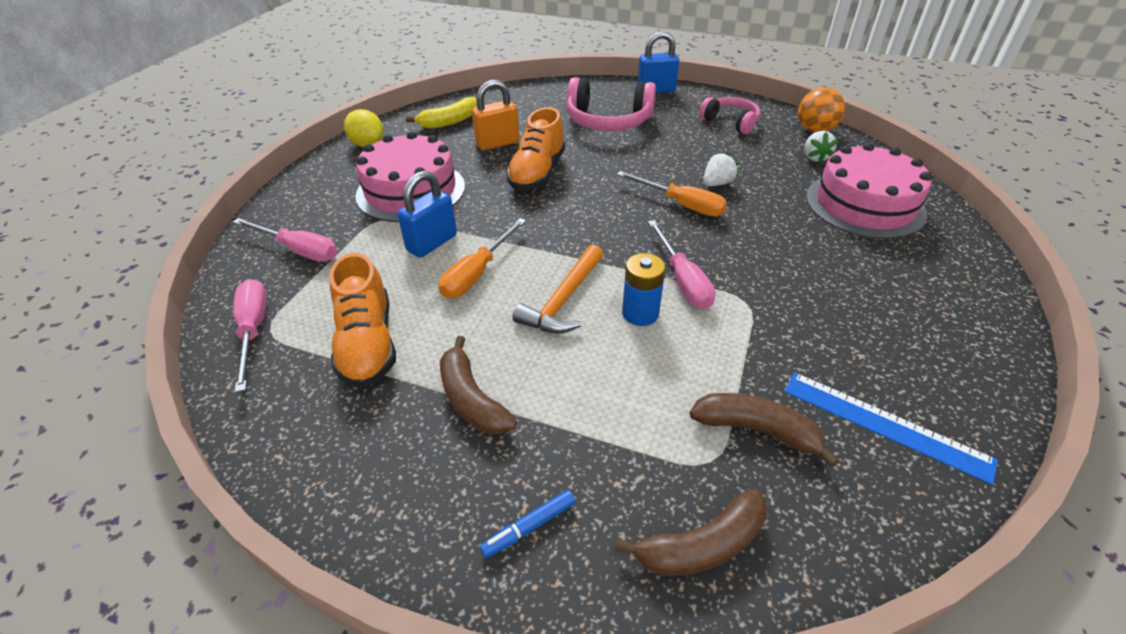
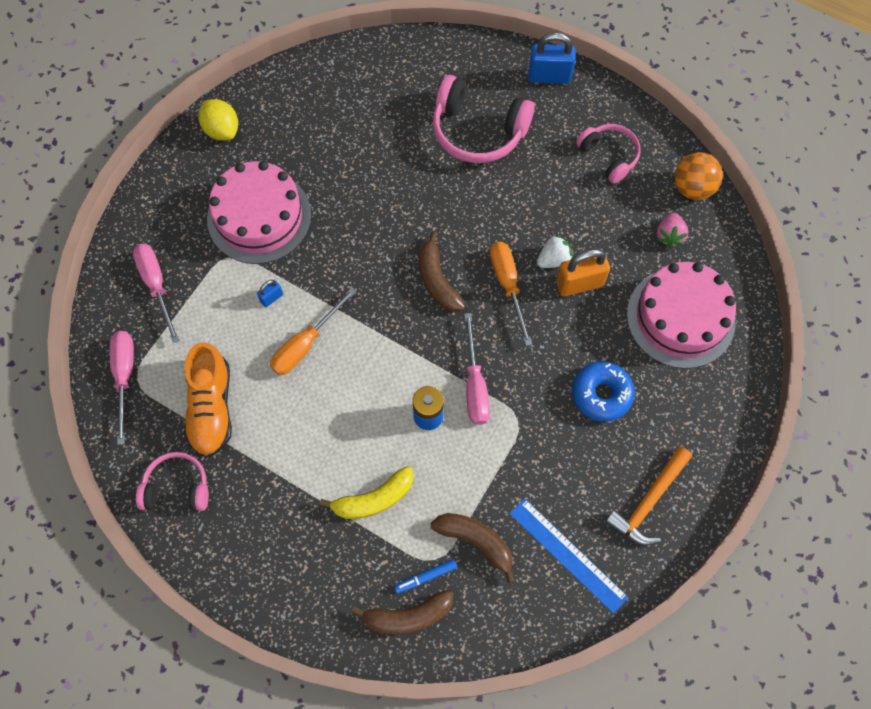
camera: 10 degrees right, 25 degrees up
pink screwdriver [233,218,337,262] -> pink screwdriver turned 150 degrees counterclockwise [133,244,180,343]
blue padlock [397,171,457,258] -> blue padlock [257,280,283,307], size x0.50
yellow banana [406,97,477,129] -> yellow banana moved to [320,466,413,519]
brown banana [440,336,517,435] -> brown banana moved to [419,231,466,312]
orange padlock [472,80,519,151] -> orange padlock moved to [556,249,610,296]
blue marker [480,490,575,558] -> blue marker moved to [394,559,457,594]
orange shoe [506,107,565,190] -> none
orange hammer [513,245,603,333] -> orange hammer moved to [605,446,692,546]
orange screwdriver [617,171,727,216] -> orange screwdriver turned 150 degrees counterclockwise [490,242,532,346]
white strawberry [805,131,838,164] -> pink strawberry [657,213,688,248]
none -> pink headphones [136,452,209,511]
none -> blue donut [572,361,635,422]

